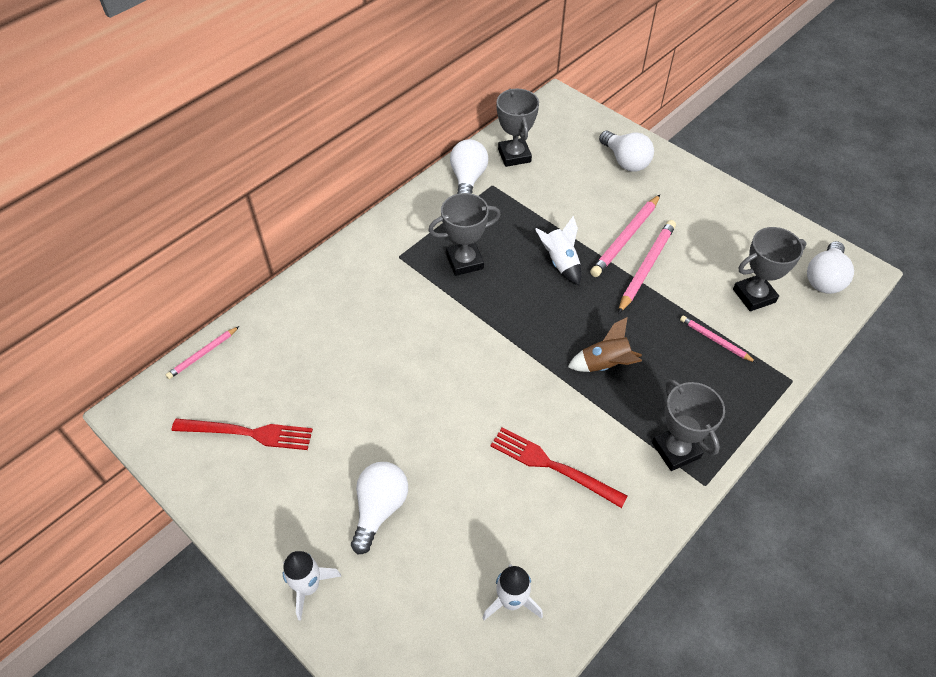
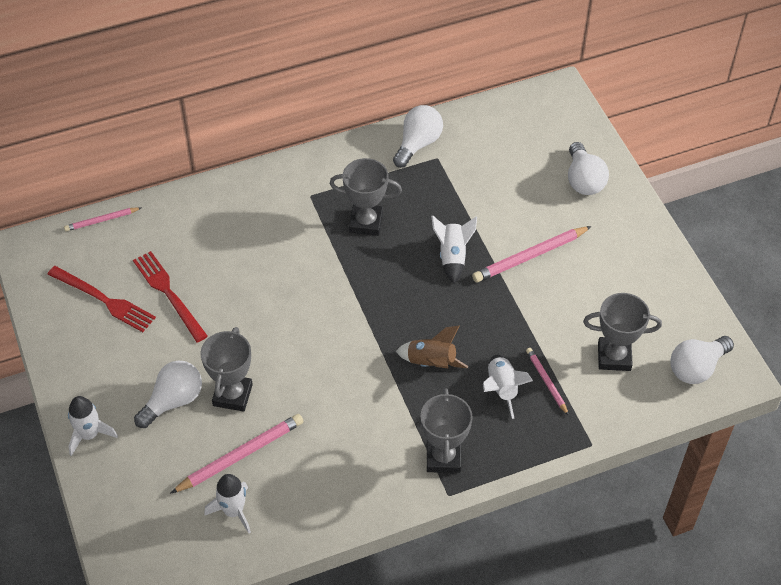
camera: 25 degrees right, 0 degrees up
red fork [490,427,628,508] -> red fork moved to [133,251,208,342]
grey trophy [497,88,539,167] -> grey trophy moved to [200,327,253,412]
pink pencil [618,220,676,314] -> pink pencil moved to [170,414,304,494]
none -> white rocket [483,355,533,419]

